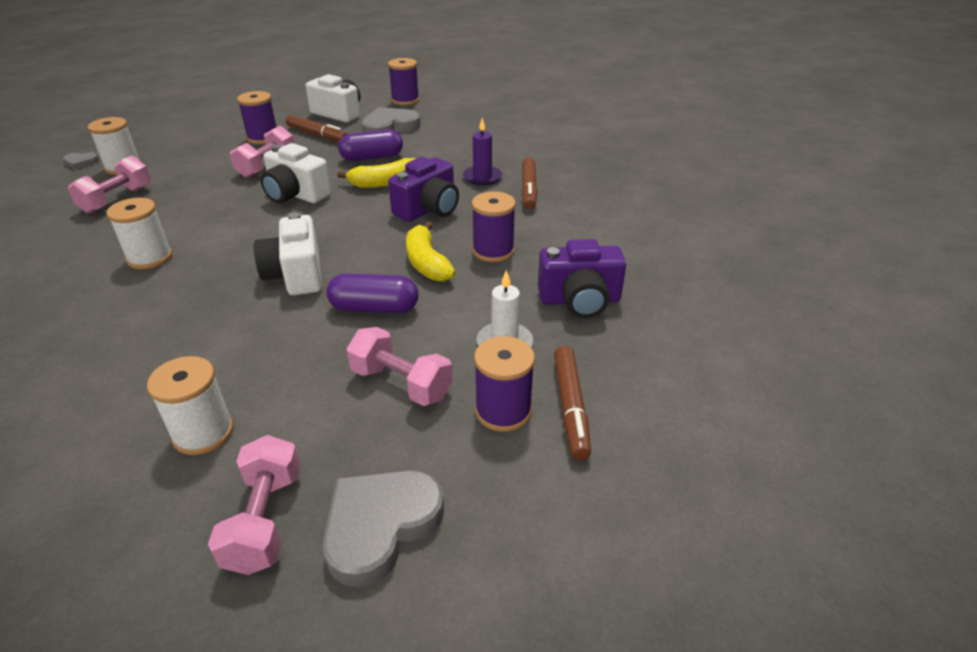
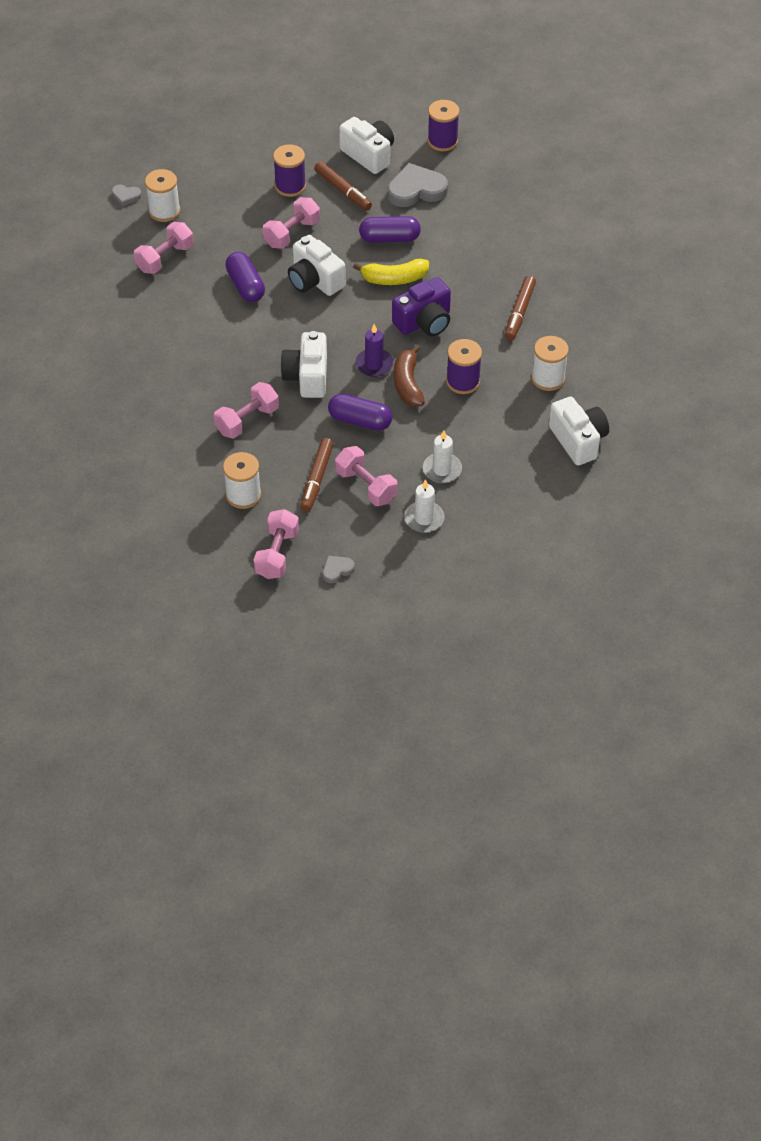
camera: 15 degrees right, 15 degrees up
white spool [106,198,172,269] -> white spool moved to [531,336,569,391]
grey heart [323,470,444,588] -> grey heart [322,556,355,583], size x0.49
yellow banana [406,221,456,281] -> brown banana [394,344,425,407]
purple candle [463,118,502,186] -> purple candle moved to [355,324,393,377]
purple spool [474,336,535,432] -> white candle [404,479,444,533]
purple camera [538,239,626,318] -> none
brown marker [554,346,591,460] -> brown marker moved to [300,438,334,512]
none -> pink dumbbell [214,382,279,438]
none -> purple capsule [225,252,265,302]
none -> white camera [549,397,609,465]

